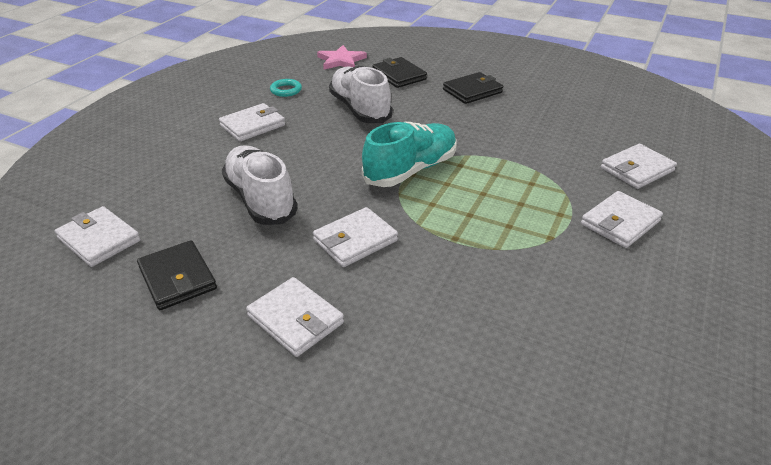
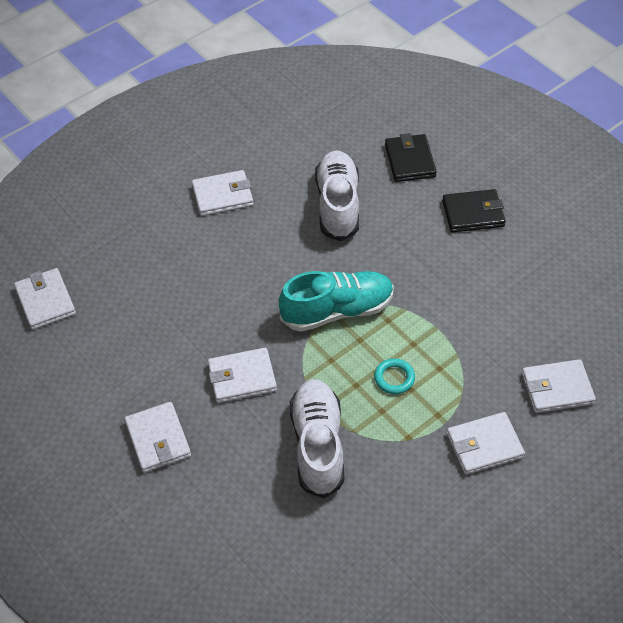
camera: 25 degrees right, 15 degrees up
black wallet [137,240,217,310] -> none
white shoe [222,145,298,225] -> white shoe moved to [290,379,344,498]
turquoise ring [270,79,302,97] -> turquoise ring moved to [374,358,415,394]
pink star [317,45,367,70] -> none

